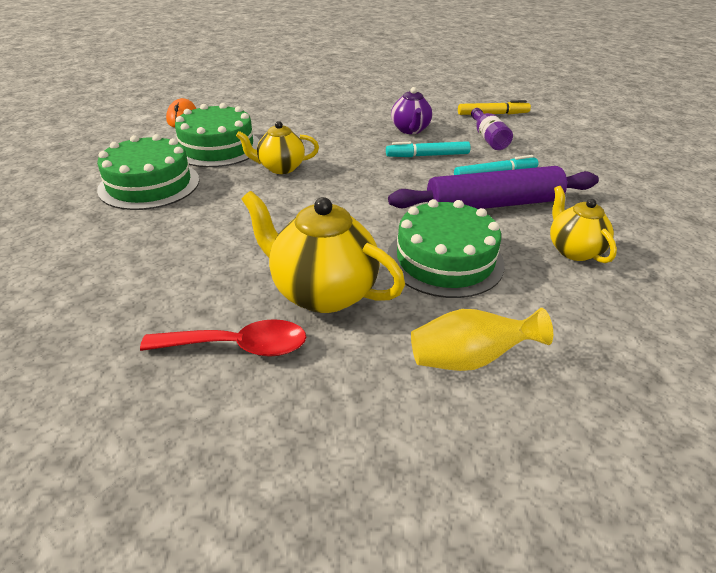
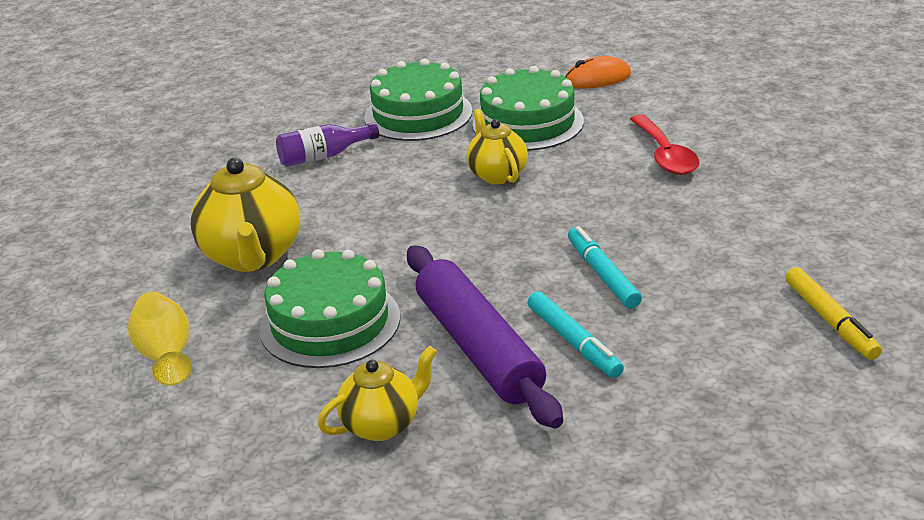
camera: 80 degrees right, 5 degrees down
red spoon [140,319,306,357] -> red spoon moved to [630,114,699,175]
yellow teapot [241,191,405,313] -> yellow teapot turned 150 degrees clockwise [190,158,300,272]
purple teapot [391,87,432,134] -> none
purple bottle [471,108,513,150] -> purple bottle moved to [276,122,379,167]

